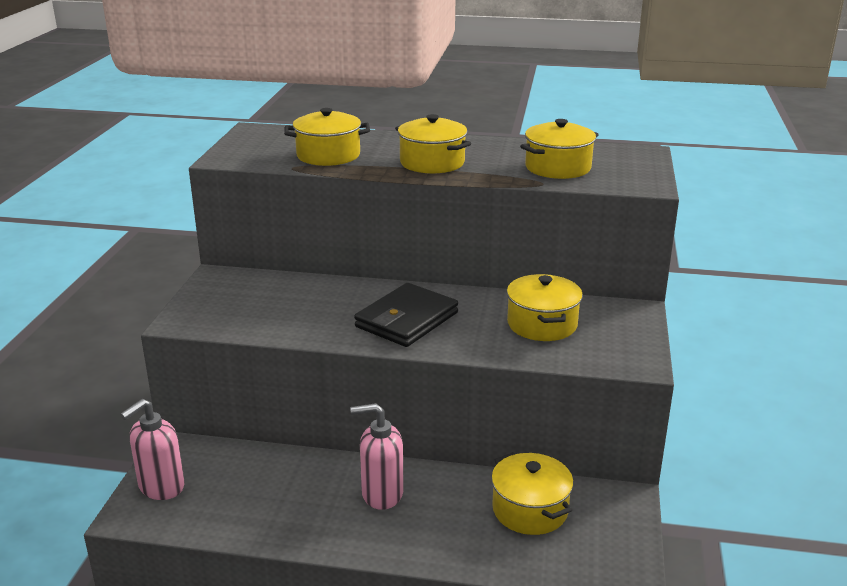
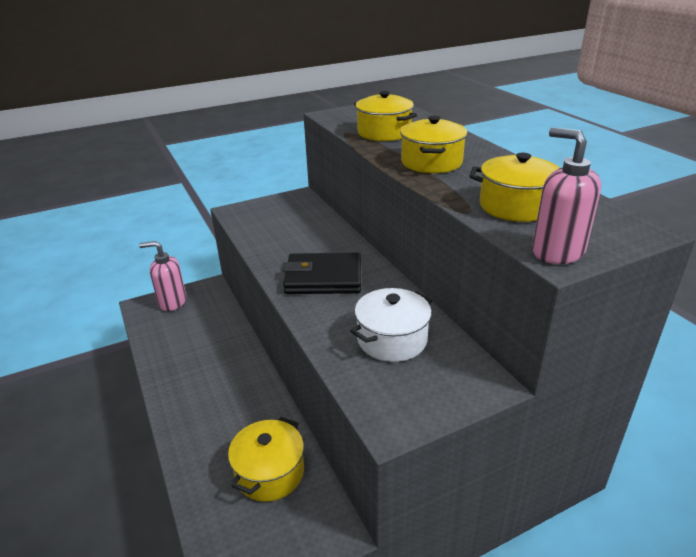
camera: 55 degrees right, 5 degrees up
pink soap dispenser [350,403,404,510] -> pink soap dispenser moved to [532,127,601,264]
yellow pot [507,274,583,341] -> white pot [350,288,432,362]

